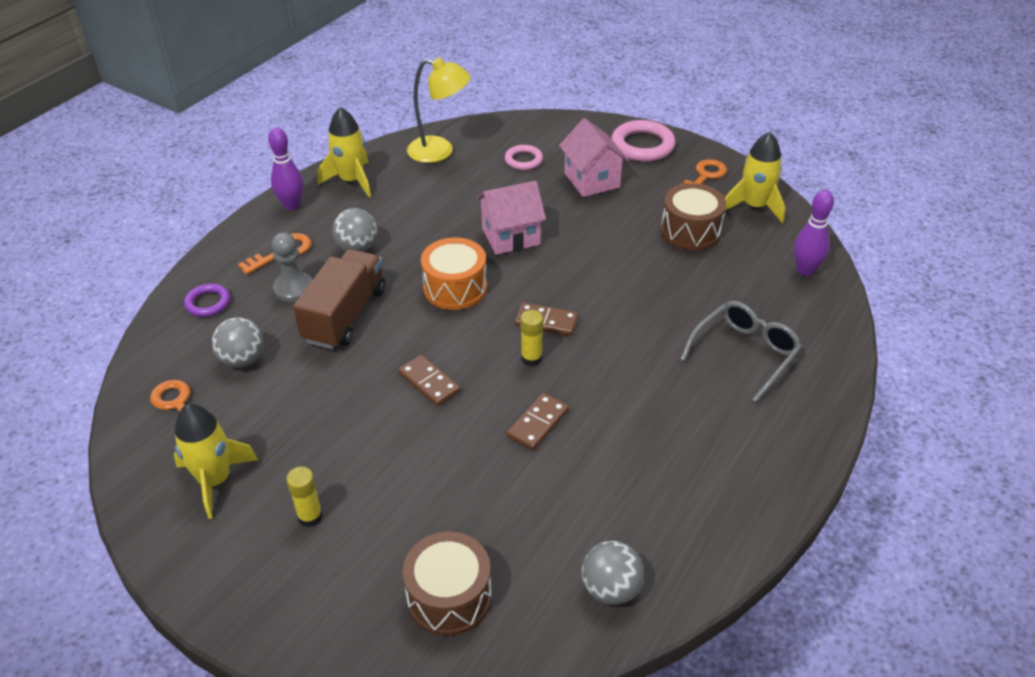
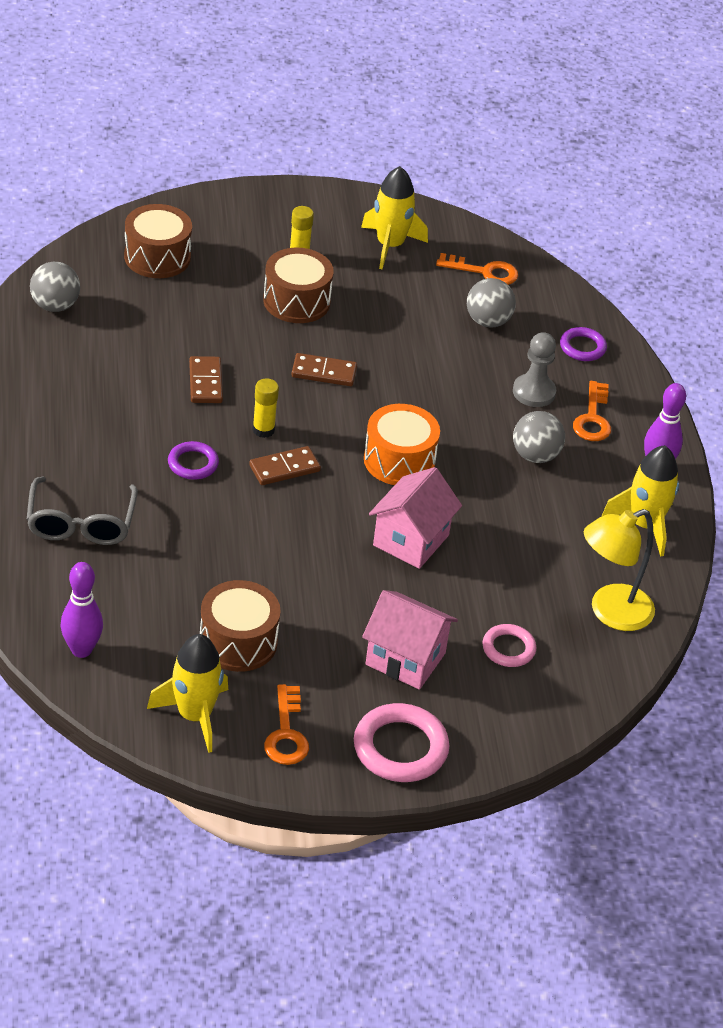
camera: 135 degrees right, 0 degrees up
brown truck [293,249,386,349] -> none
none -> purple ring [168,441,219,480]
none -> brown drum [263,248,334,323]

